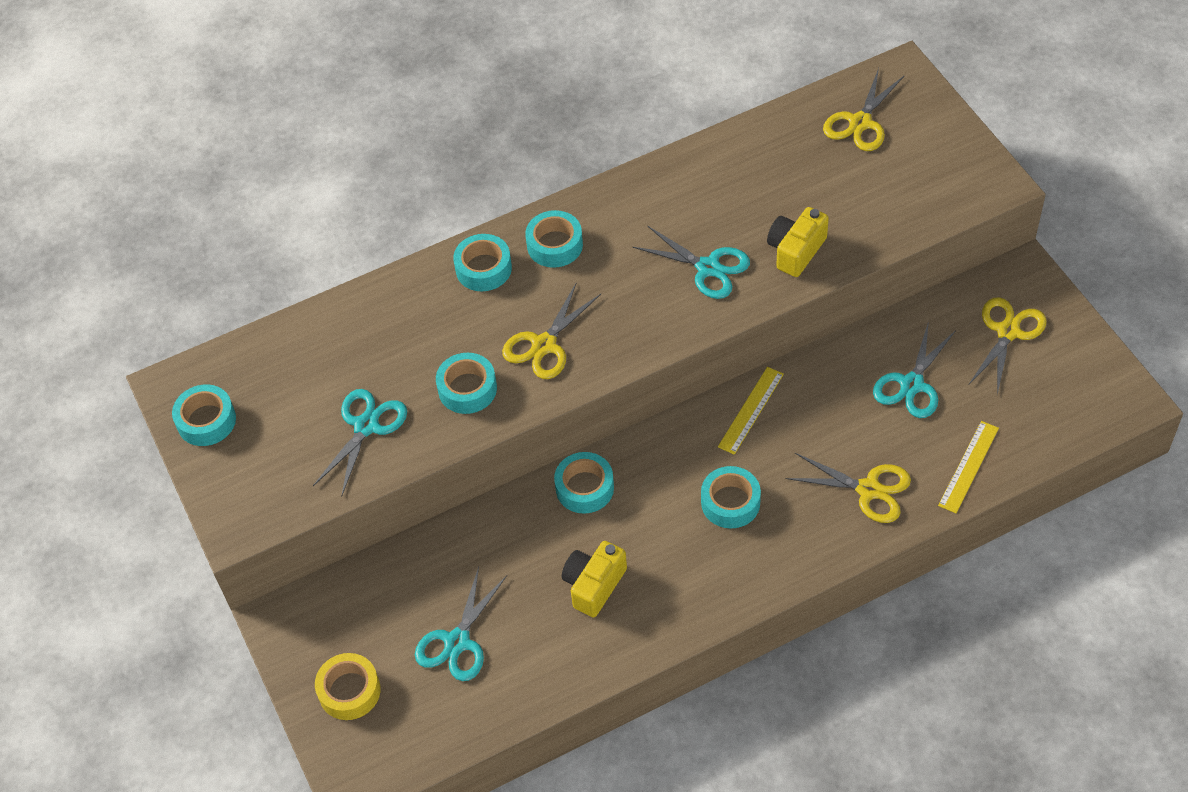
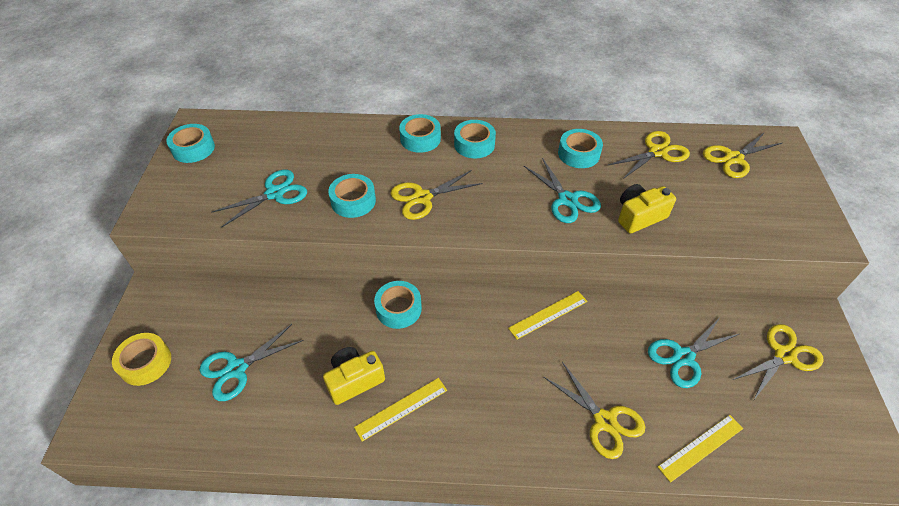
camera: 25 degrees right, 5 degrees down
turquoise tape [701,466,761,528] -> turquoise tape moved to [558,129,603,168]
none -> yellow ruler [354,378,447,442]
none -> yellow scissors [608,131,690,179]

